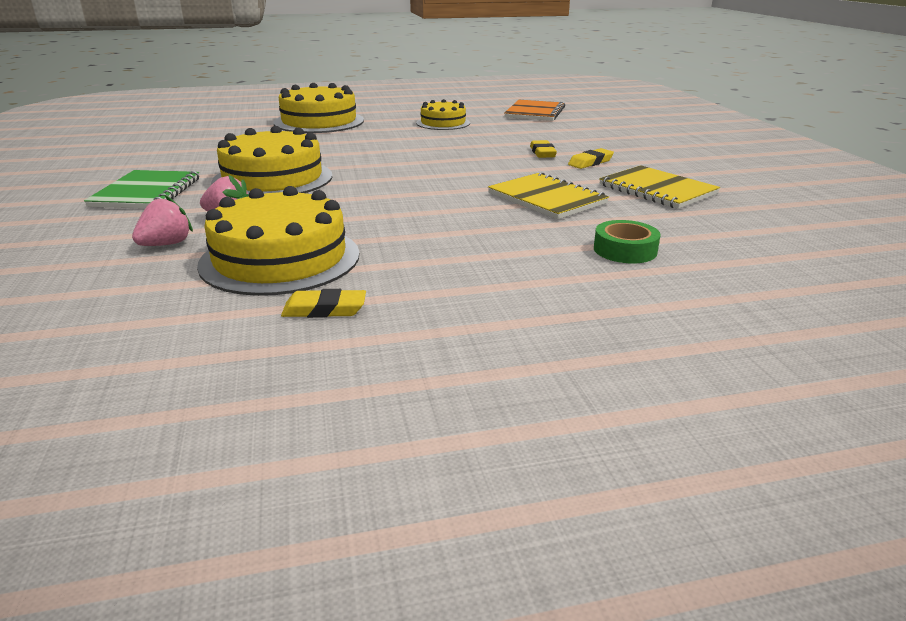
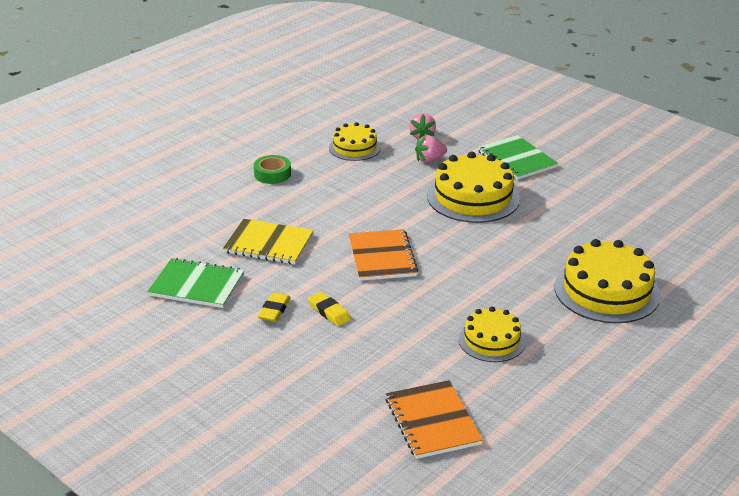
camera: 145 degrees right, 5 degrees up
yellow cake [197,186,359,296] -> yellow cake [329,122,381,161], size x0.60
yellow eraser [281,289,366,318] -> none
green tape [594,220,661,263] -> green tape moved to [254,155,291,184]
yellow notebook [599,165,720,209] -> green notebook [147,258,245,308]
none -> orange notebook [349,229,418,281]

